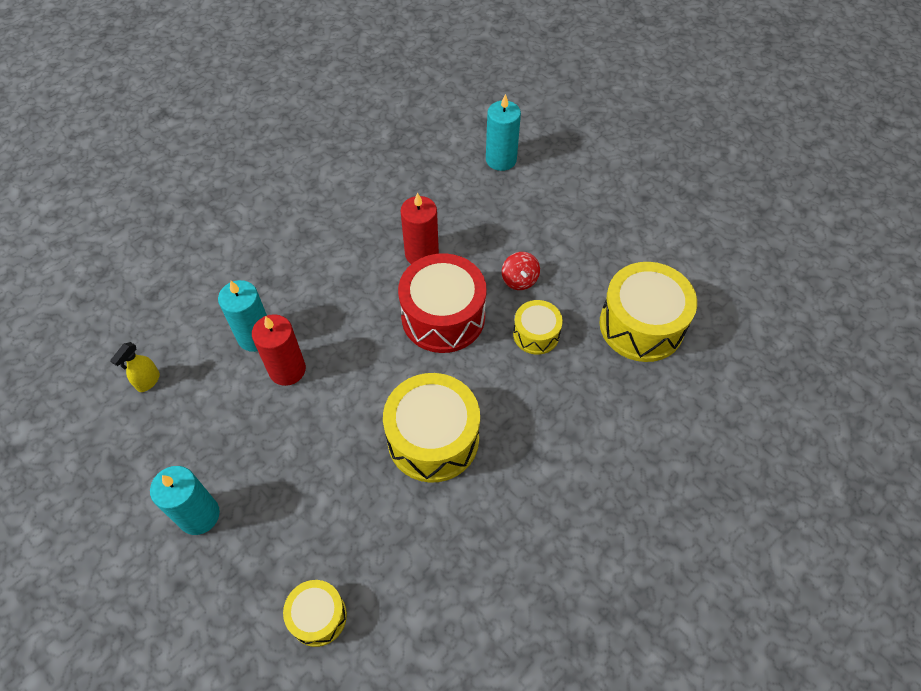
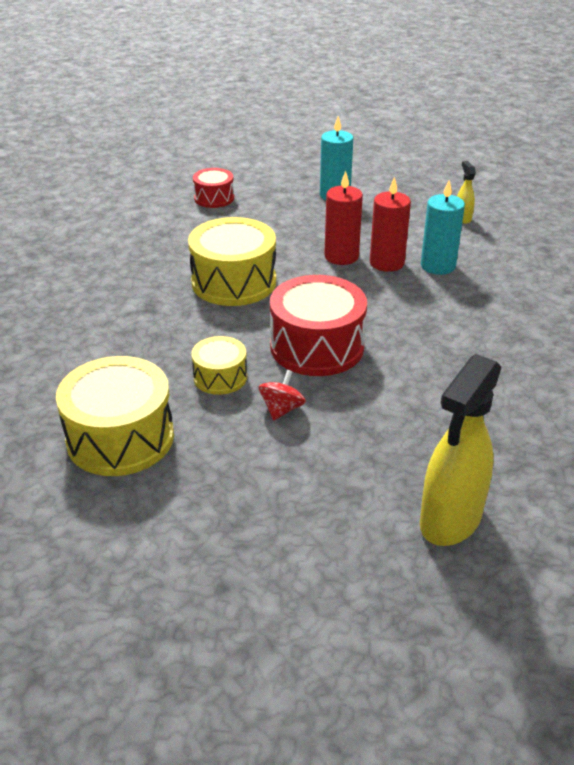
camera: 140 degrees right, 20 degrees down
yellow drum [283,580,347,647] -> red drum [193,168,234,208]
red candle [401,192,439,264] -> red candle moved to [324,171,363,265]
turquoise candle [486,94,521,171] -> yellow spray bottle [420,354,502,546]
red spinning top [502,252,540,290] -> red spinning top turned 75 degrees clockwise [259,370,306,420]

